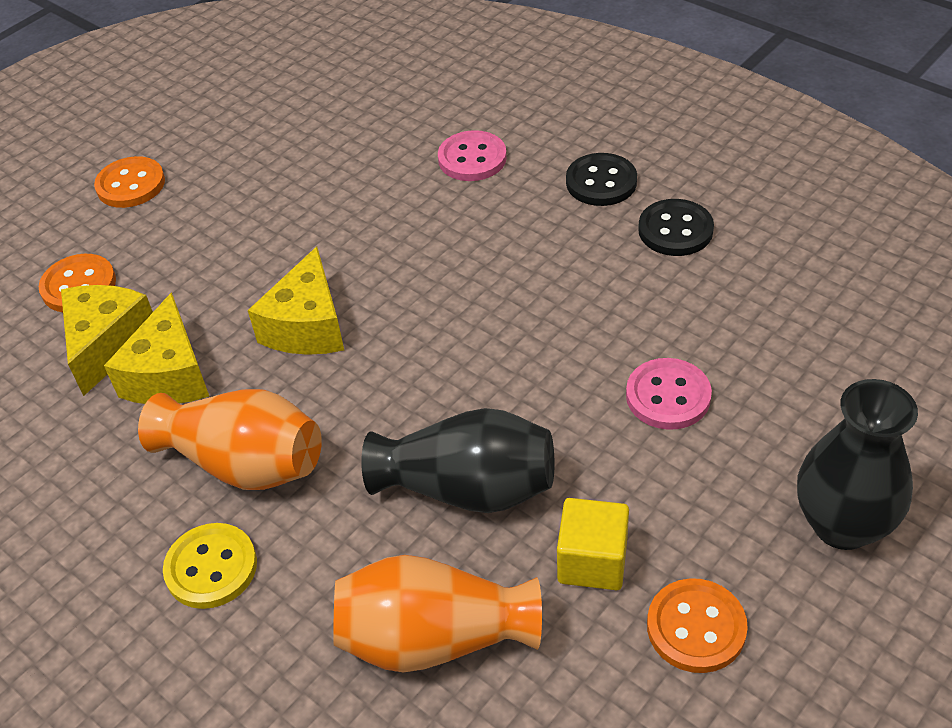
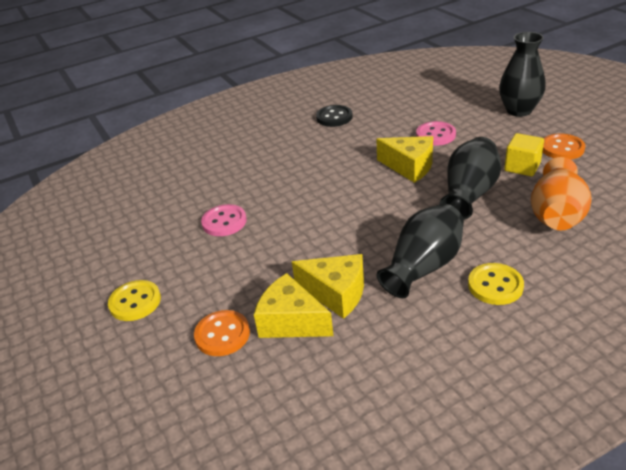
camera: 70 degrees left, 10 degrees down
orange button [94,156,165,208] -> yellow button [108,280,161,321]
orange vase [138,389,322,490] -> black vase [377,203,464,298]
yellow cheese [248,246,344,355] -> yellow cheese moved to [376,136,433,183]
pink button [438,130,507,181] -> pink button moved to [201,204,247,236]
black button [566,153,637,206] -> none

